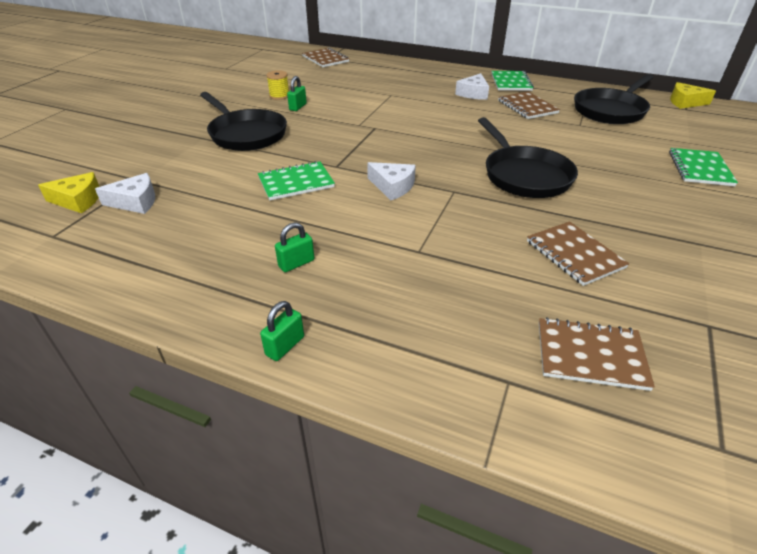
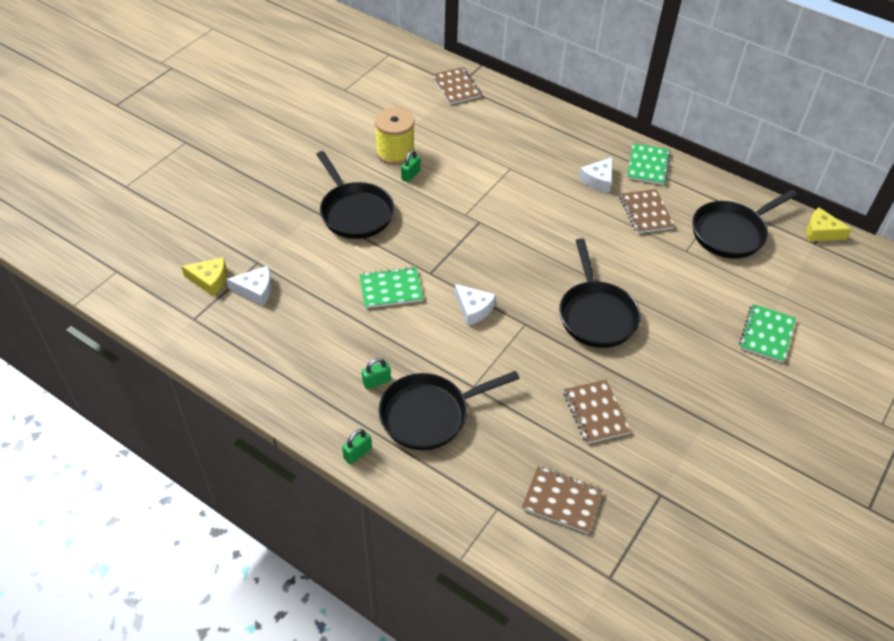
camera: 10 degrees right, 10 degrees up
yellow spool [266,70,289,100] -> yellow spool [375,107,415,165], size x1.83
none -> black pan [379,371,520,450]

